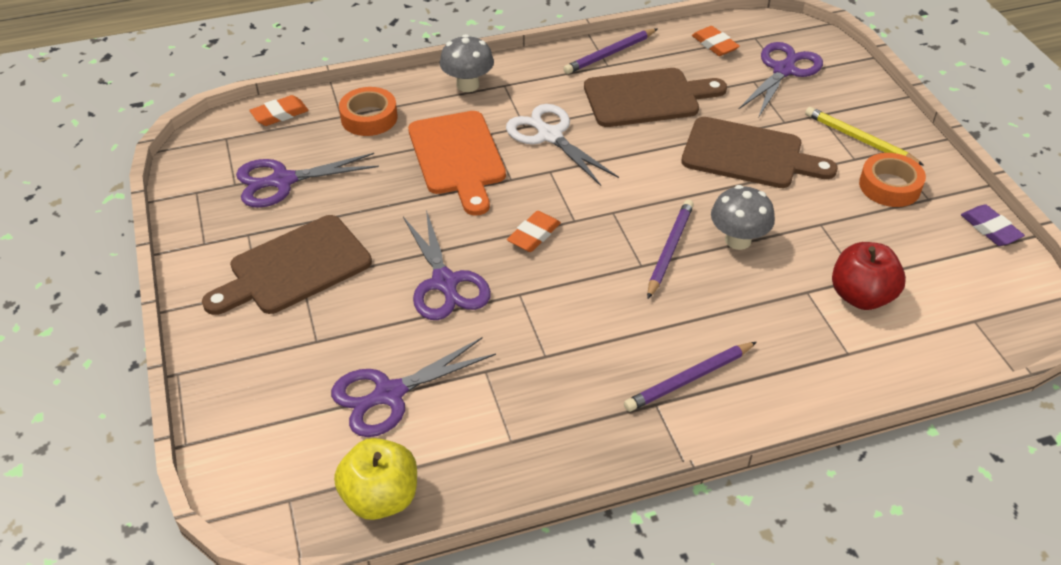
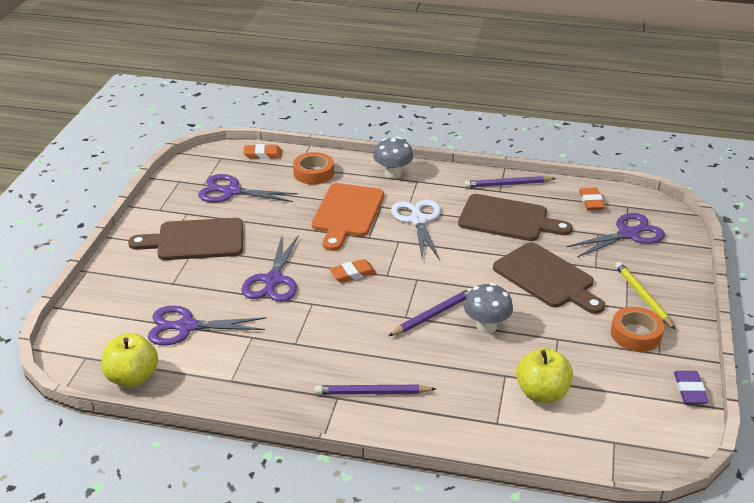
camera: 30 degrees right, 10 degrees down
red apple [832,242,906,310] -> yellow apple [516,348,573,403]

